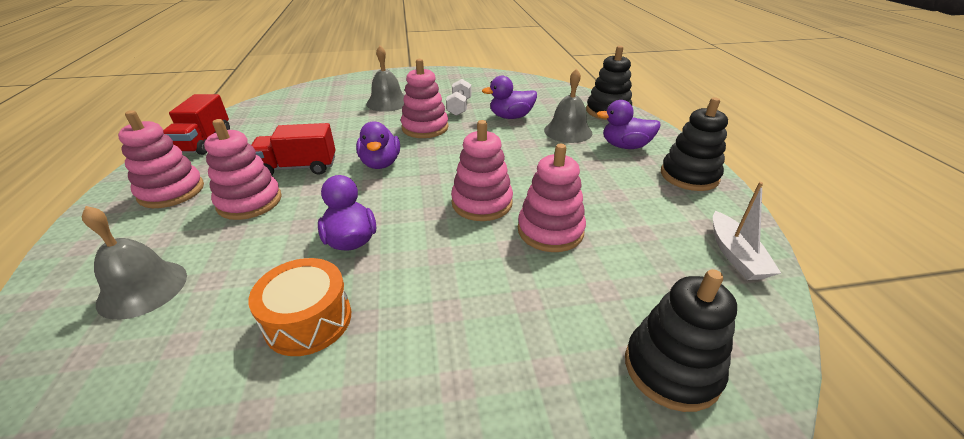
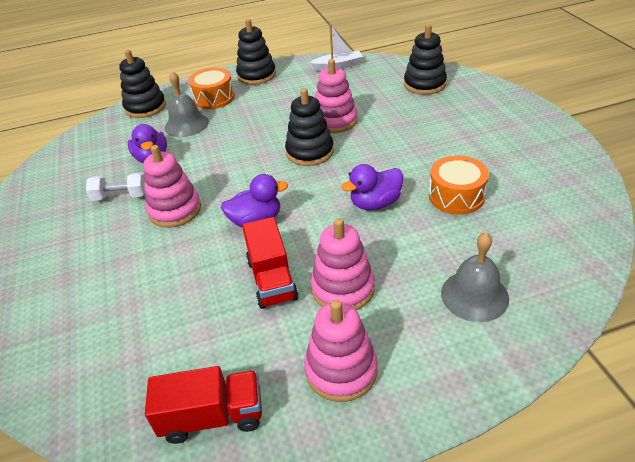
camera: 95 degrees left, 5 degrees up
grey bell [366,46,404,112] -> none
pink stacking toy [451,120,513,221] -> black stacking toy [285,88,334,166]
purple duck [596,100,661,149] -> orange drum [188,67,235,109]

